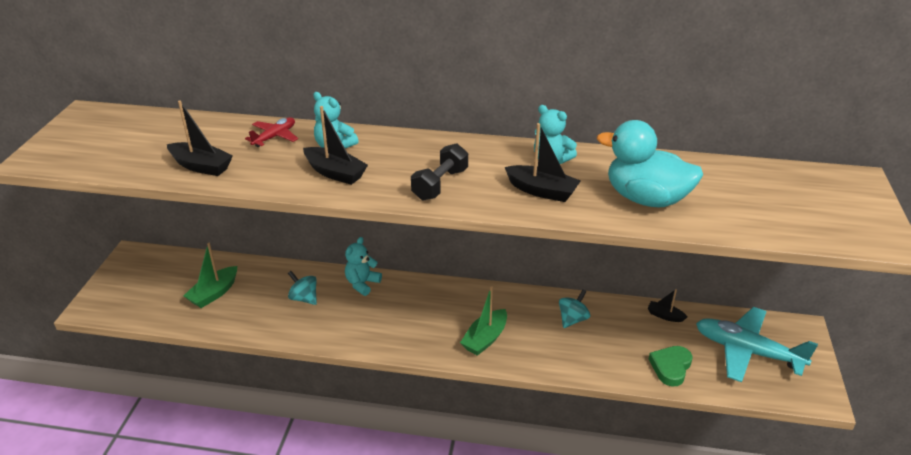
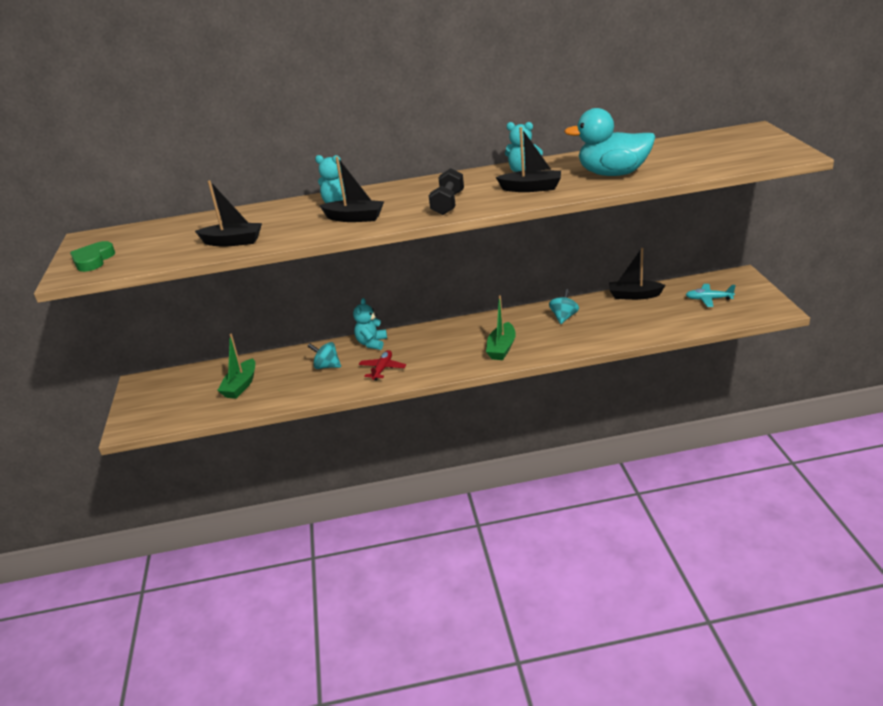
camera: 15 degrees left, 5 degrees down
red plane [245,117,298,147] -> red plane moved to [359,350,406,381]
black boat [648,289,687,322] -> black boat [609,248,665,300], size x1.64
green heart [649,346,693,386] -> green heart moved to [70,241,115,272]
turquoise plane [696,307,818,382] -> turquoise plane [686,284,736,307], size x0.51

